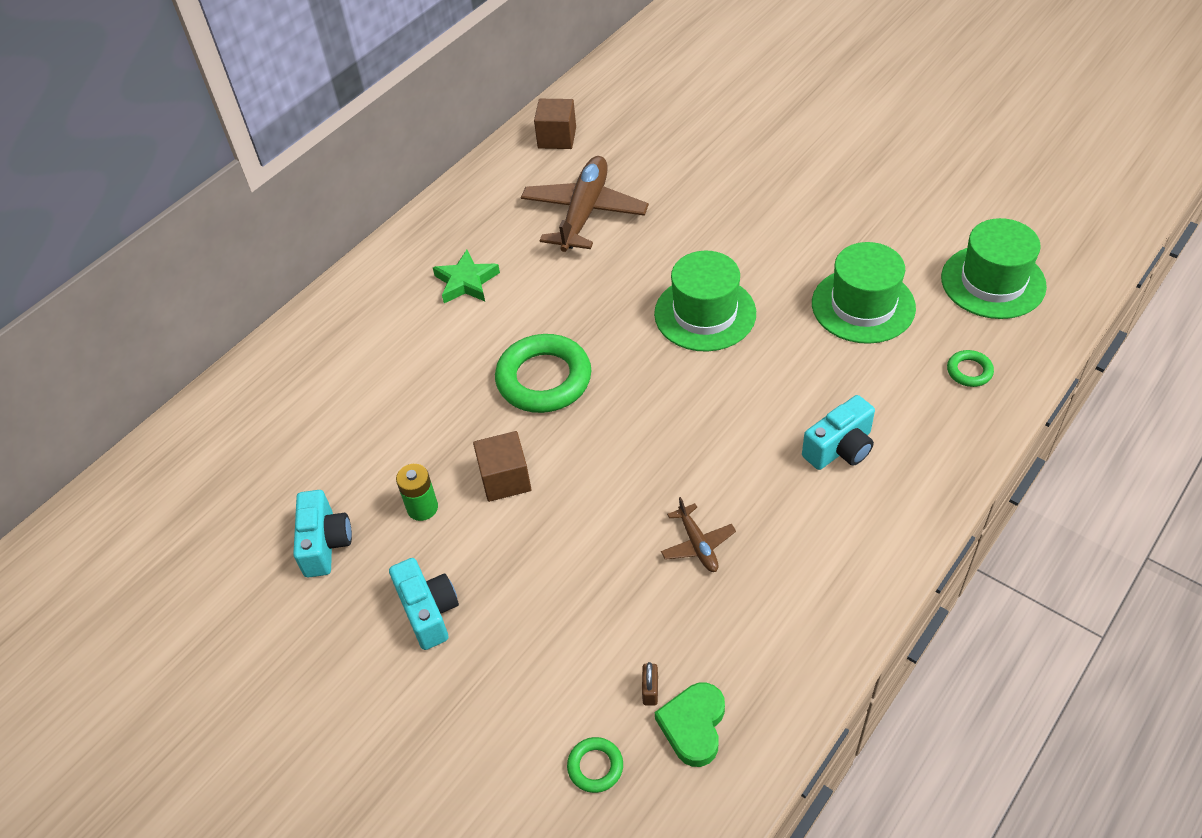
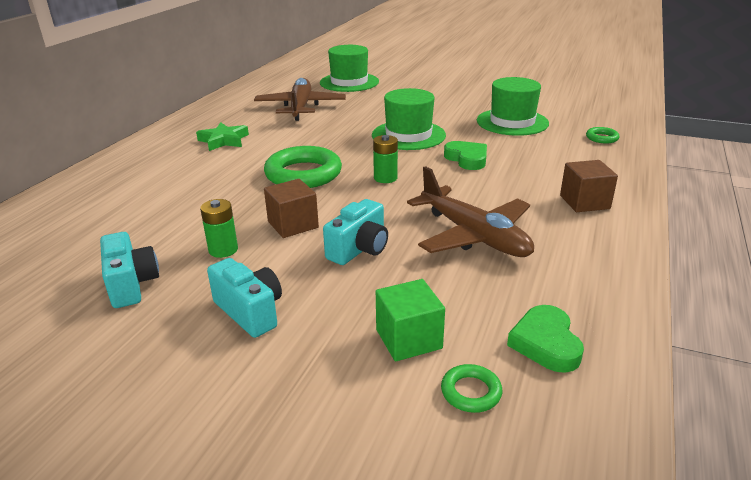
camera: 20 degrees left, 20 degrees down
brown cube [534,99,576,149] -> brown cube moved to [560,160,618,212]
brown padlock [642,662,658,706] -> none
brown plane [661,497,736,572] -> brown plane [407,166,534,257], size x2.08
turquoise camera [802,395,875,470] -> turquoise camera moved to [323,199,388,265]
green hat [941,218,1047,319] -> green hat moved to [320,45,379,92]
none -> green battery [373,135,398,183]
none -> green cube [376,279,445,361]
none -> green heart [444,141,487,170]

